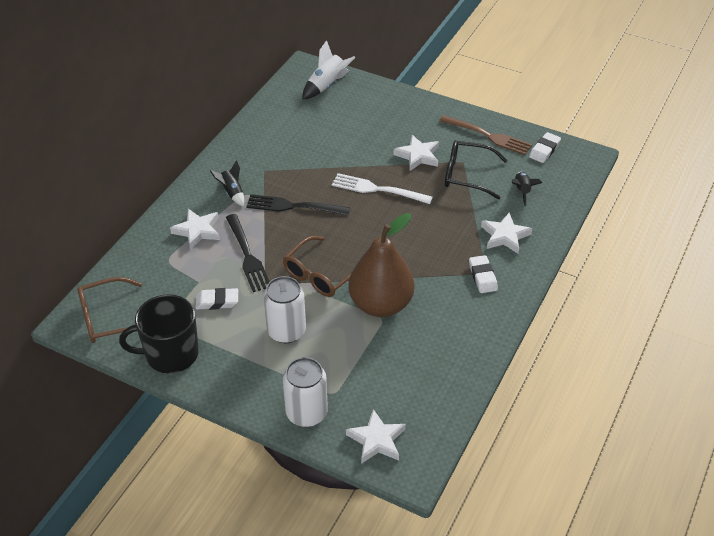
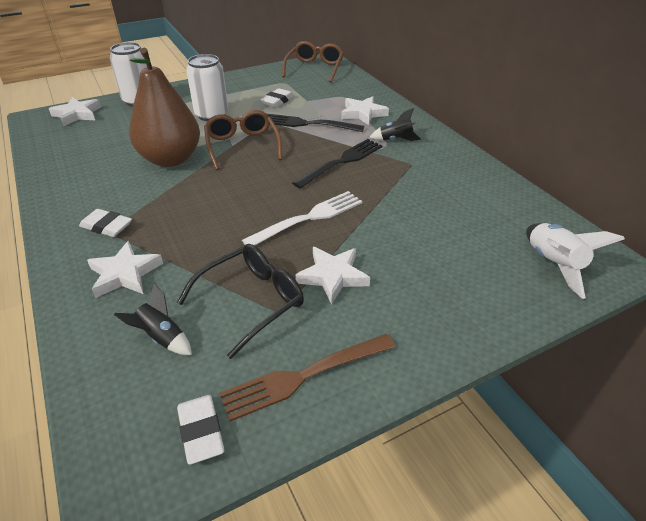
camera: 125 degrees right, 5 degrees down
black mug [119,294,199,373] -> none

